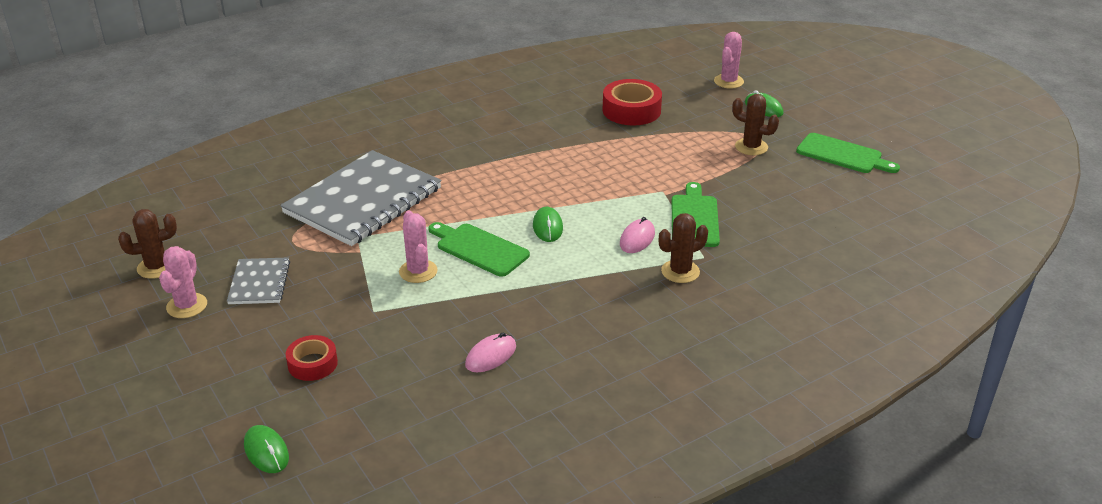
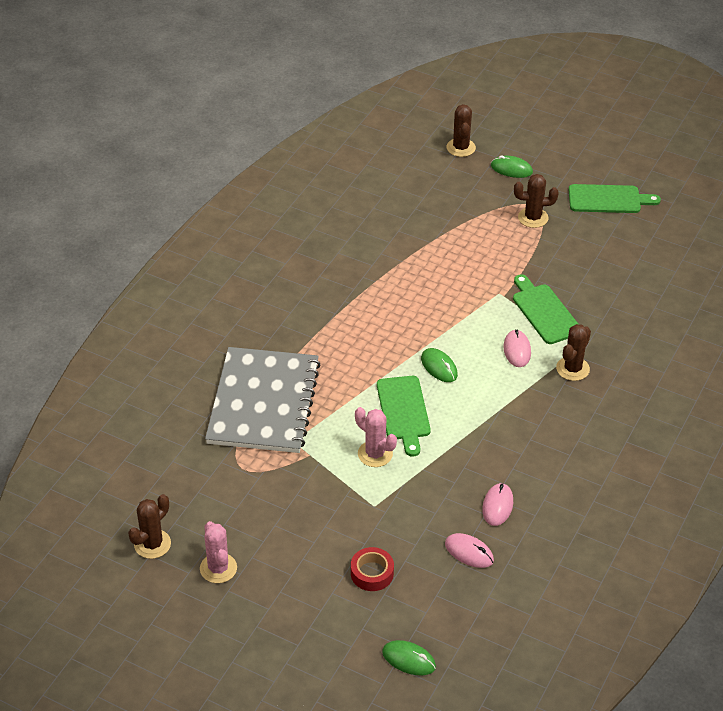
camera: 30 degrees left, 10 degrees up
grey notebook [227,257,290,304] -> none
green cutting board [428,222,530,277] -> green cutting board turned 105 degrees counterclockwise [377,376,431,457]
red tape [603,79,662,125] -> none
pink cactus [714,32,744,88] -> brown cactus [447,104,476,157]
none -> pink mouse [445,533,494,568]

